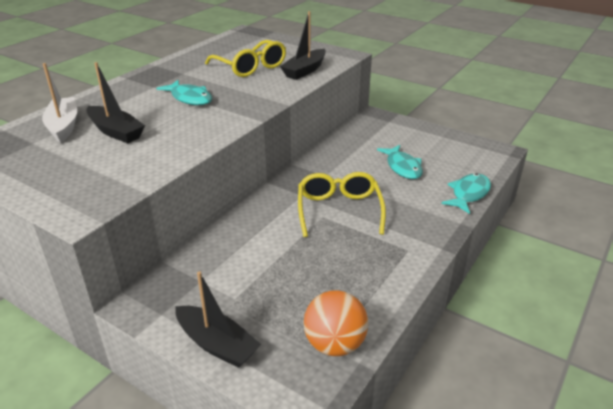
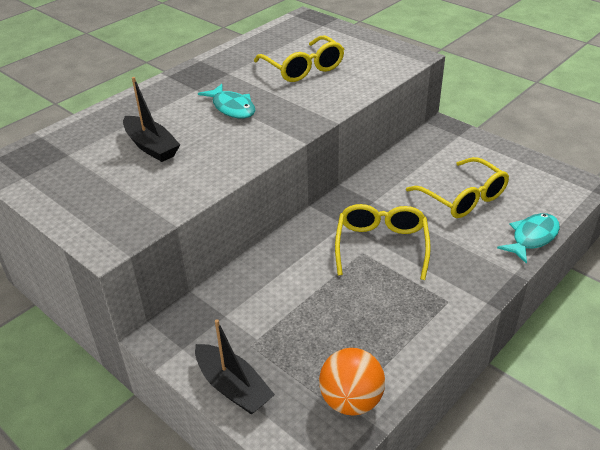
camera: 10 degrees right, 5 degrees up
white boat [42,63,77,143] -> none
black boat [280,11,326,80] -> none
turquoise fish [377,145,423,179] -> yellow glasses [406,157,509,218]

